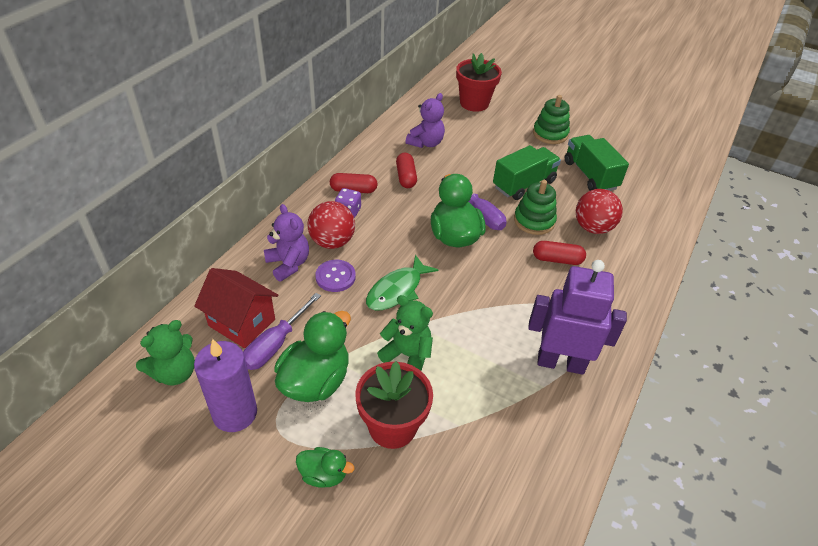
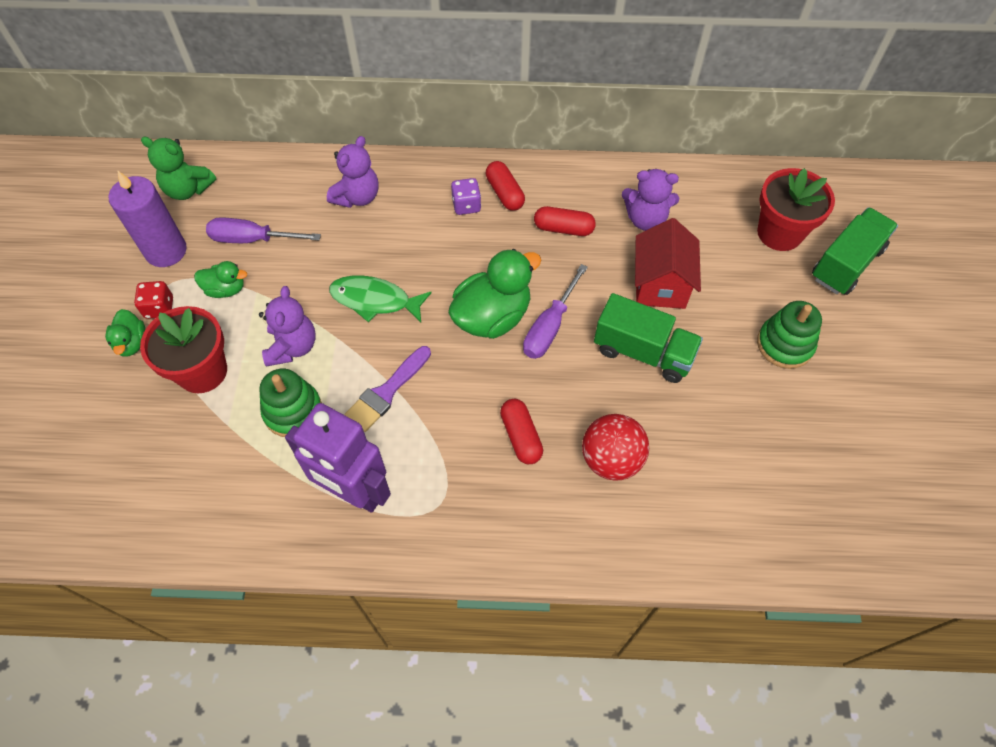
camera: 65 degrees right, 15 degrees up
red house [194,268,278,348] -> red house moved to [635,218,701,309]
green duck [274,311,351,402] -> green duck [194,261,247,298], size x0.53
red ball [307,201,355,249] -> none
purple button [315,260,356,292] -> none
green teddy bear [377,295,433,371] -> purple teddy bear [259,286,316,367]
red capsule [396,153,417,188] -> red capsule turned 45 degrees clockwise [534,206,596,236]
green stacking toy [514,180,557,235] -> green stacking toy moved to [259,369,322,437]
purple robot [528,260,627,375] -> purple robot turned 135 degrees clockwise [285,403,391,513]
green truck [565,135,629,191] -> green truck moved to [812,207,898,295]
none -> red dice [134,281,173,319]
none -> purple brush [344,346,431,432]

